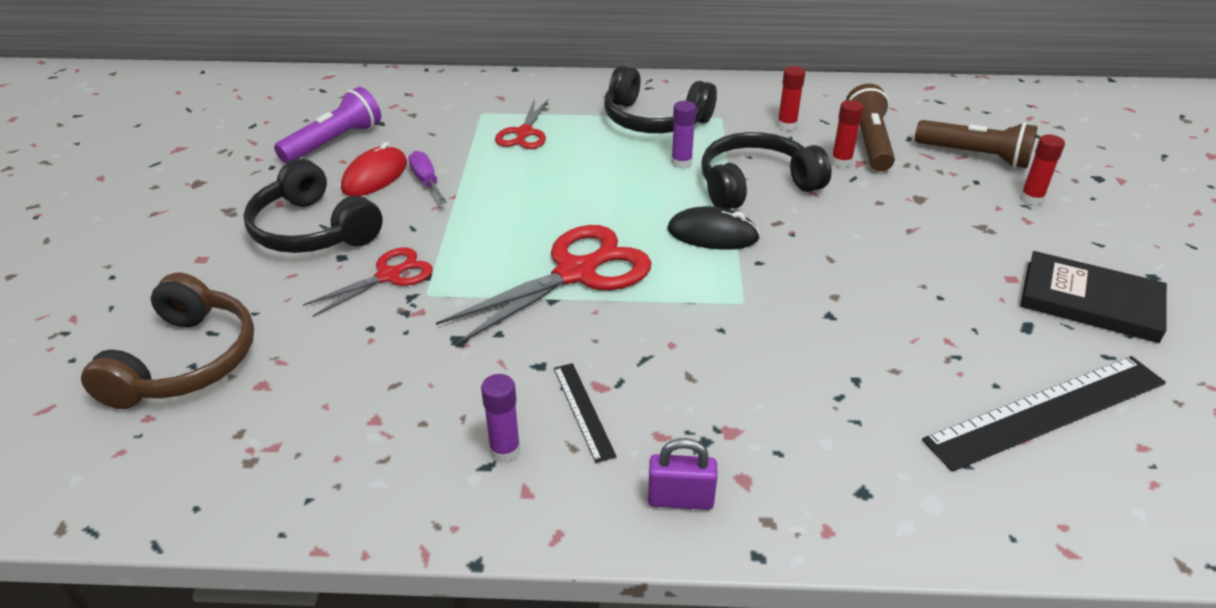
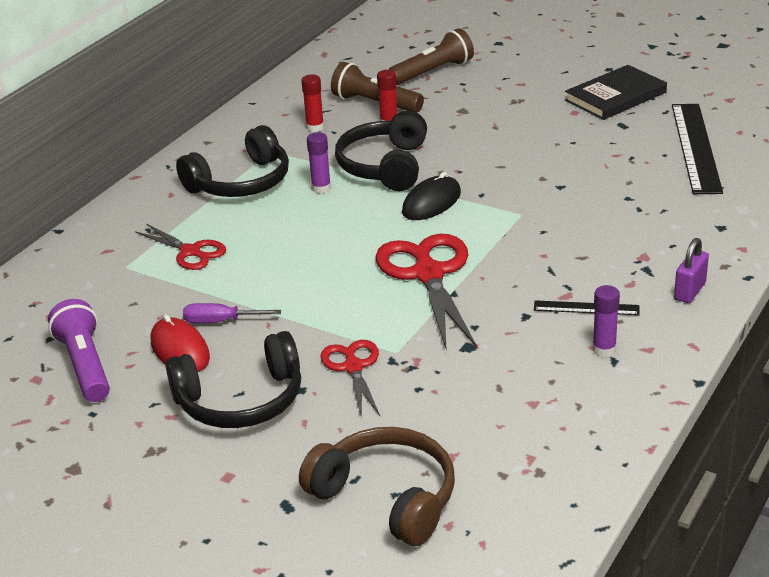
camera: 60 degrees left, 5 degrees down
red glue stick [1020,134,1065,205] -> none

